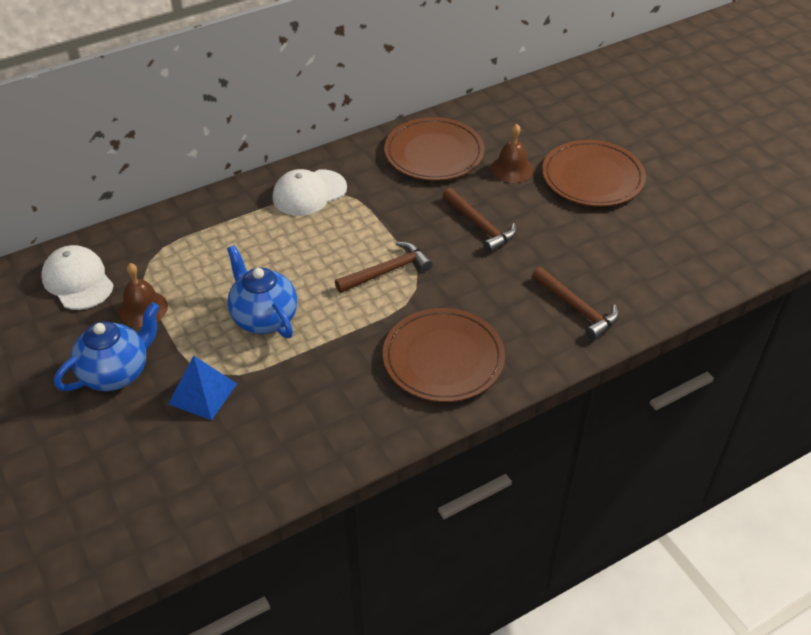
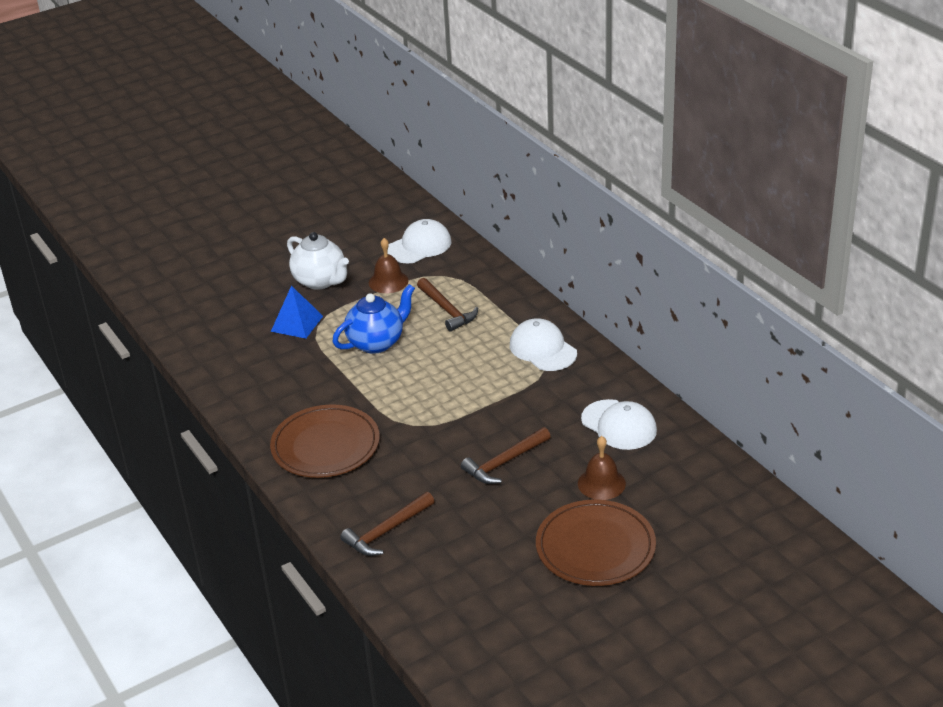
camera: 90 degrees right, 10 degrees down
blue teapot [54,302,159,391] -> white teapot [287,232,349,290]
brown hammer [335,242,433,293] -> brown hammer moved to [417,278,478,331]
brown plate [384,117,484,181] -> white cap [581,399,657,450]

